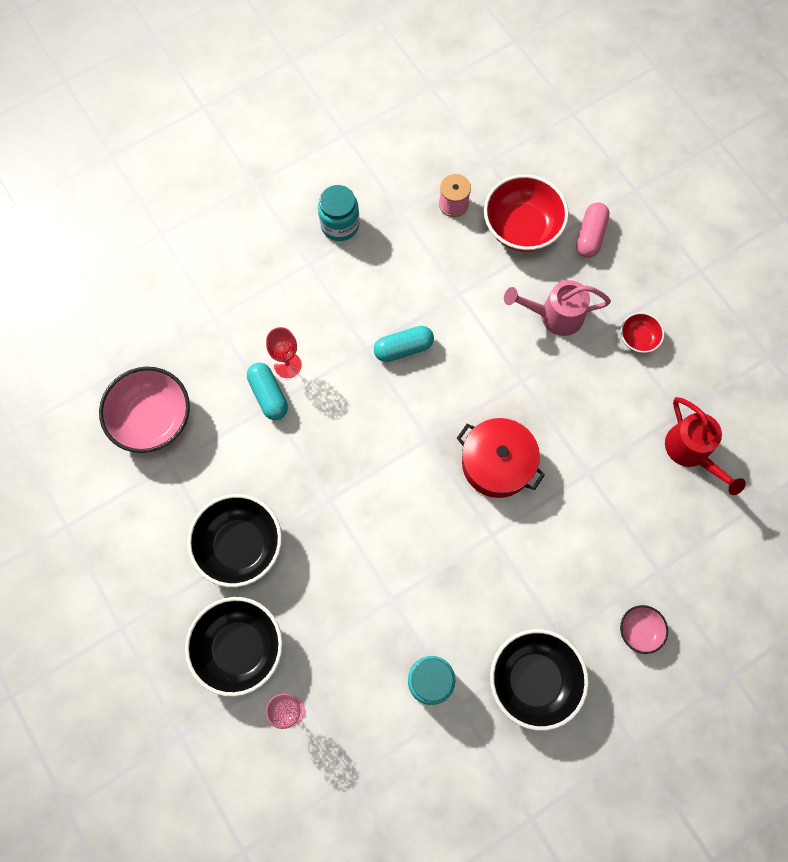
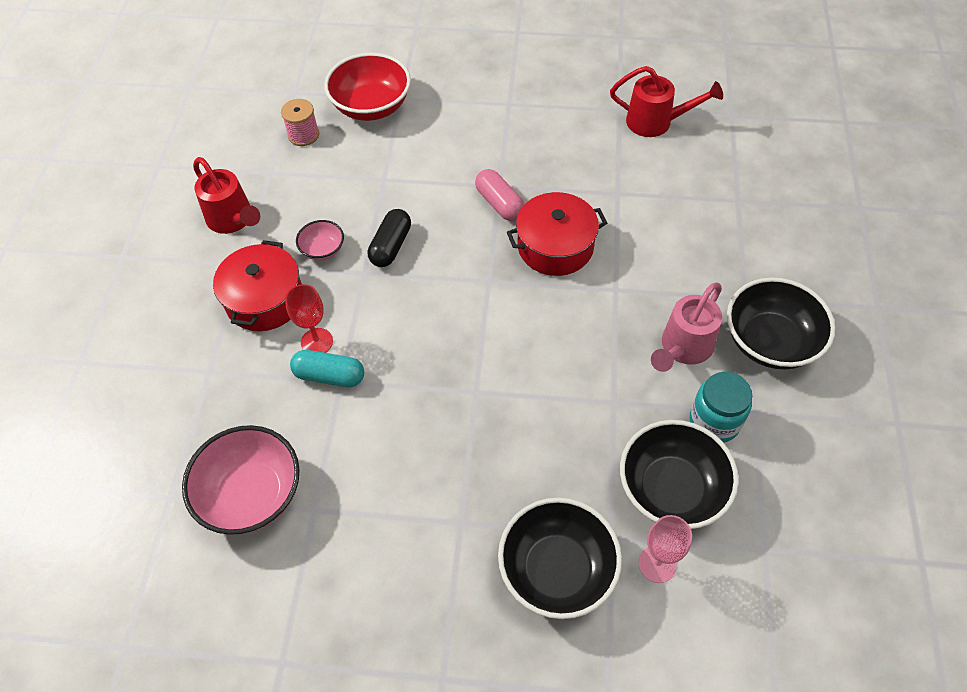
camera: 50 degrees left, 15 degrees down
black bowl [187,494,282,587] -> black bowl moved to [620,420,739,529]
turquoise jar [318,185,359,241] -> red watering can [193,157,260,234]
turquoise capsule [374,326,434,362] -> black capsule [368,209,411,267]
pink watering can [504,280,611,336] -> pink watering can moved to [651,282,722,372]
pink capsule [576,202,610,258] -> pink capsule moved to [475,169,524,221]
pink bowl [620,605,668,654] -> pink bowl moved to [296,220,344,261]
red bowl [621,312,664,353] -> none
none -> red pot [213,240,302,331]

